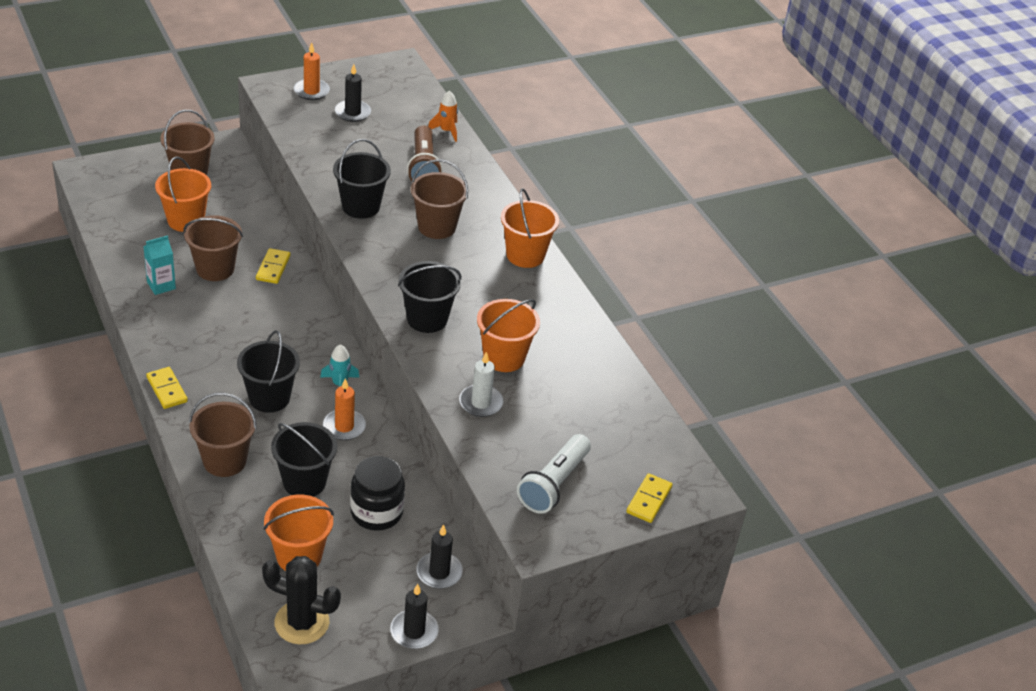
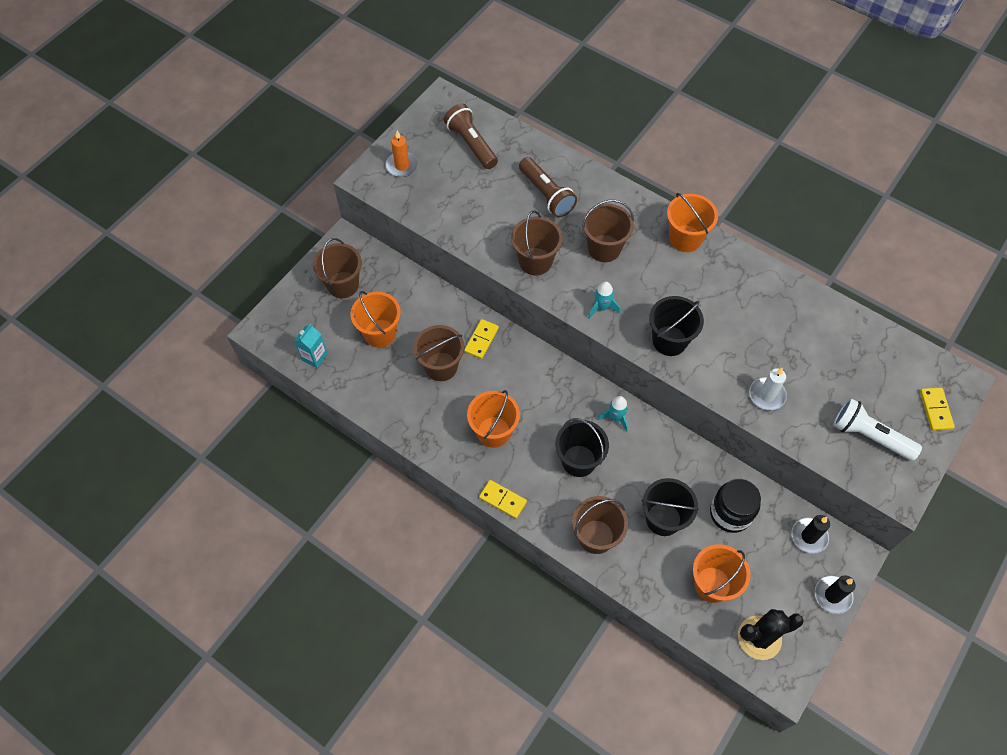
camera: 25 degrees left, 20 degrees up
turquoise carton [143,235,176,295] -> turquoise carton moved to [294,324,328,368]
yellow domino [256,248,290,284] -> yellow domino turned 45 degrees clockwise [464,319,499,359]
orange candle [323,379,366,440] -> none
black bucket [333,139,391,219] -> brown bucket [511,211,563,275]
black candle [335,64,371,122] -> none
orange rocket [428,91,458,142] -> none
orange bucket [477,299,540,372] -> orange bucket moved to [467,390,520,448]
white flashlight [517,434,591,514] -> white flashlight turned 120 degrees clockwise [833,398,922,461]
none -> brown flashlight [444,104,498,169]
none -> turquoise rocket [588,281,620,319]

